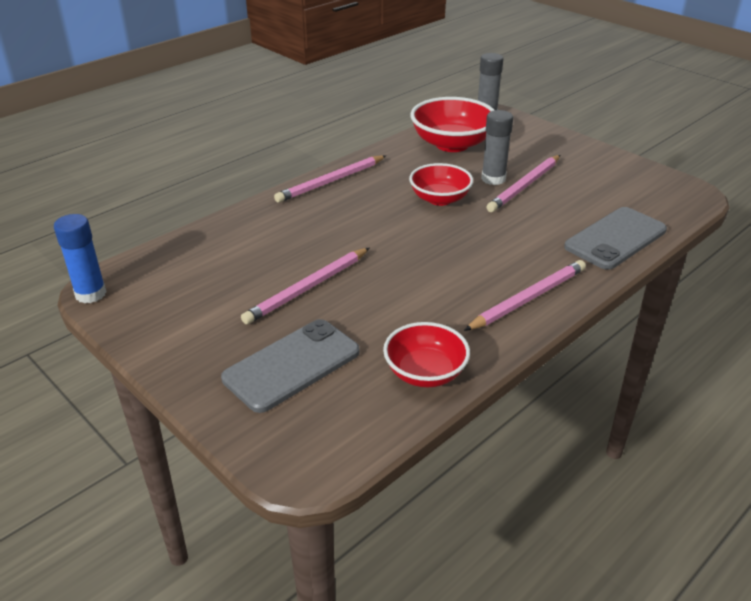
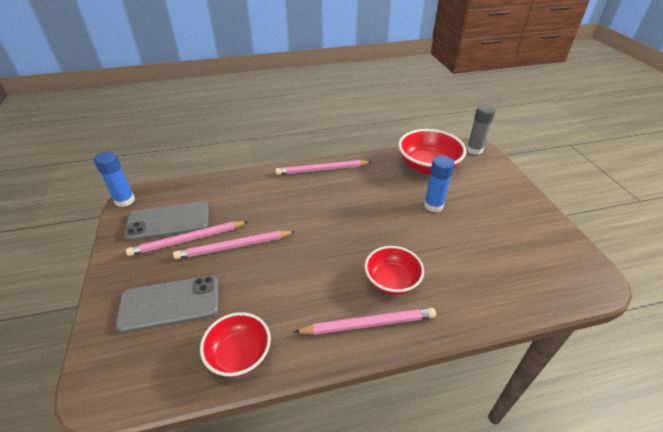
camera: 30 degrees right, 5 degrees up
red bowl [409,163,473,206] -> red bowl moved to [365,246,424,295]
grey glue stick [481,110,513,185] -> blue glue stick [424,156,455,212]
pink pencil [487,155,560,212] -> pink pencil moved to [126,221,249,256]
grey phone [564,207,667,270] -> grey phone moved to [124,201,209,241]

